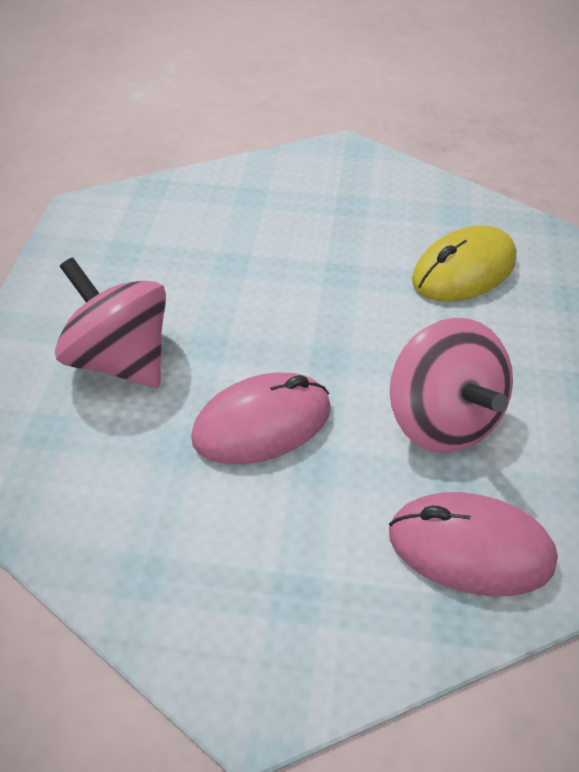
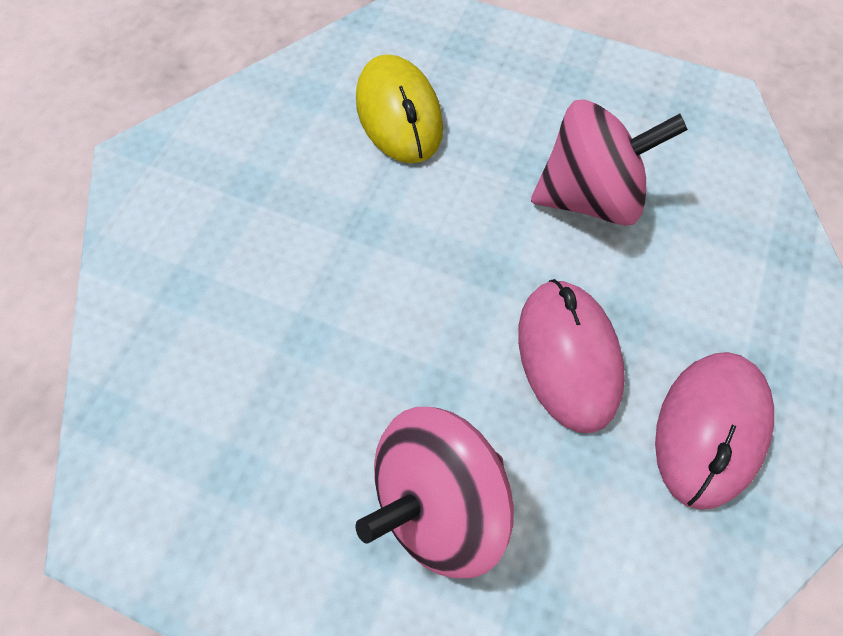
camera: 75 degrees left, 15 degrees up
pink mouse [389,492,558,596] -> pink mouse moved to [655,352,774,510]

